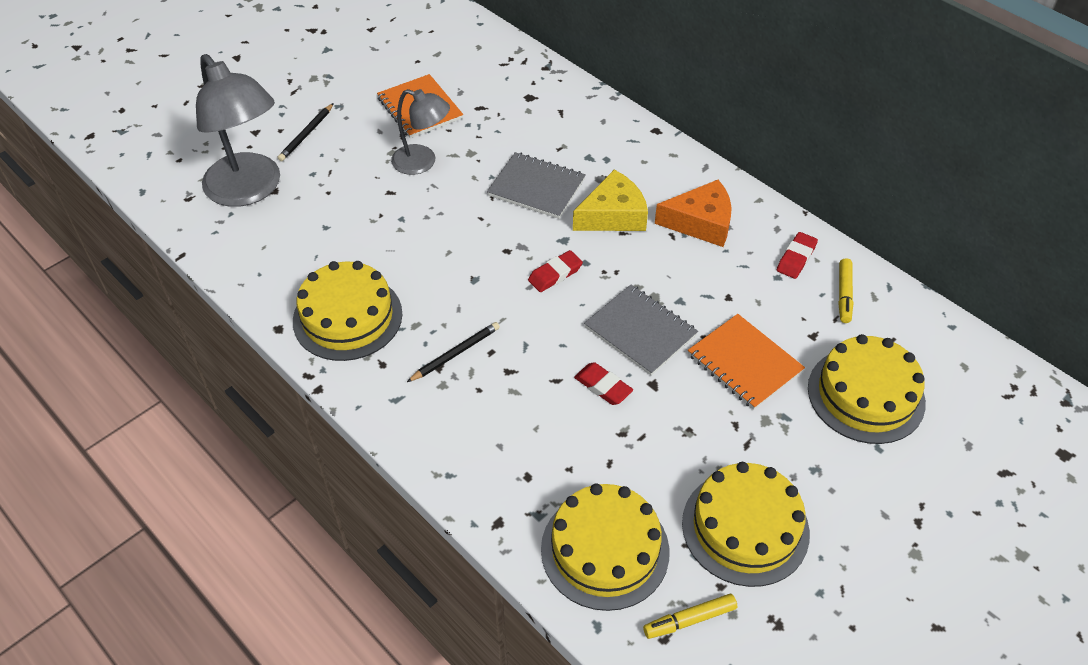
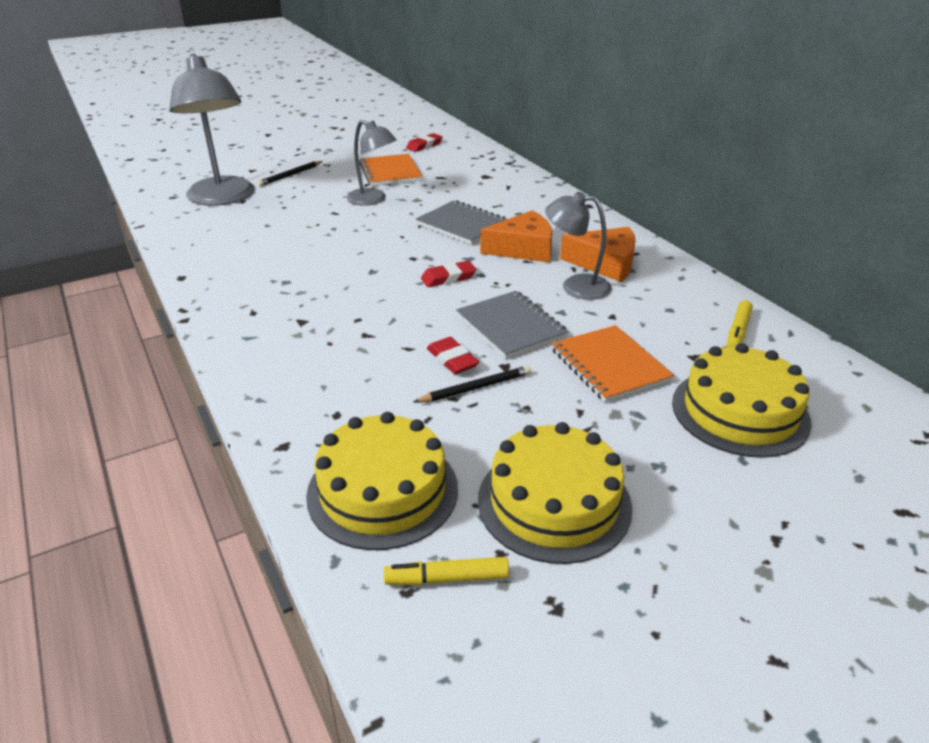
camera: 15 degrees right, 15 degrees down
yellow cake [293,261,402,361] -> none
black pencil [407,322,500,382] -> black pencil moved to [413,365,531,403]
yellow cheese [573,170,648,231] -> orange cheese [480,210,553,263]
red eraser [777,232,818,279] -> red eraser moved to [406,133,443,152]
none -> grey lamp [545,192,612,300]

